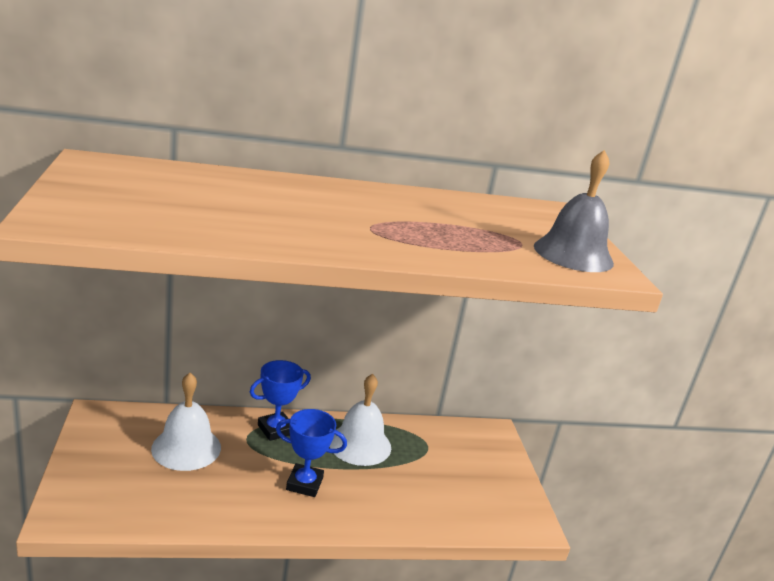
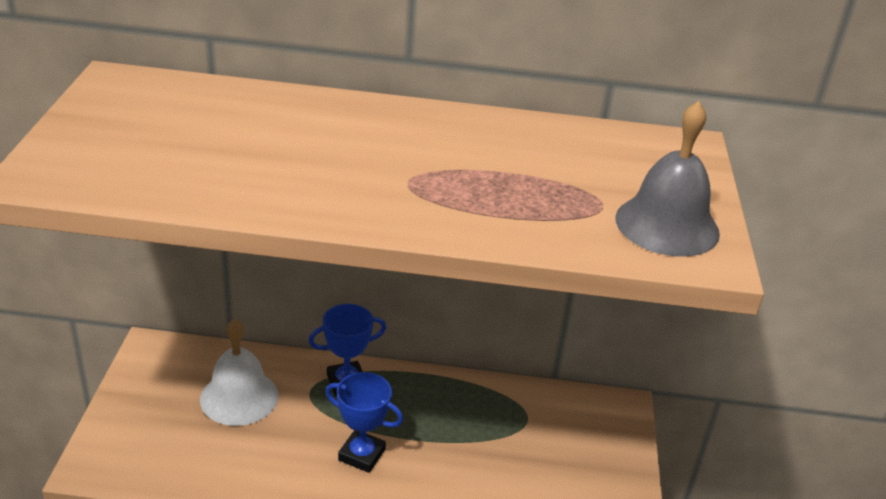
camera: 15 degrees right, 10 degrees up
white bell [330,374,391,466] -> none

